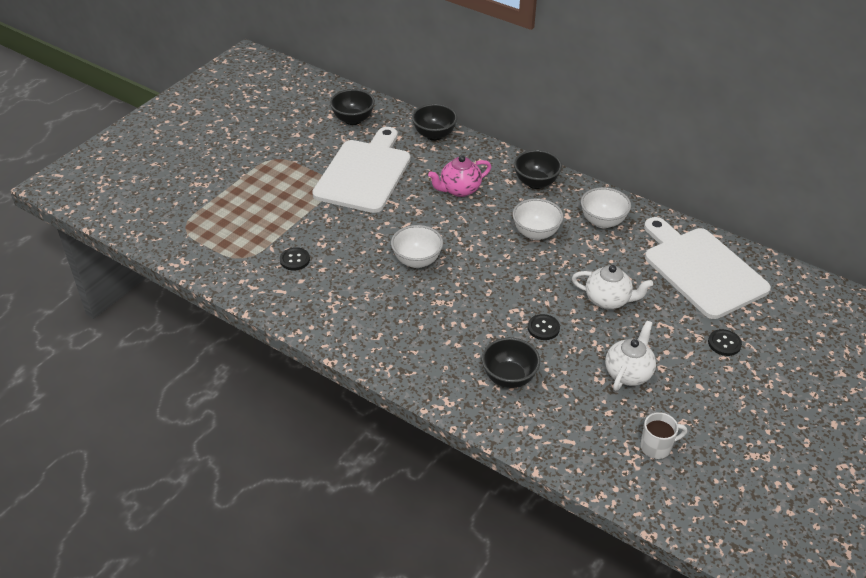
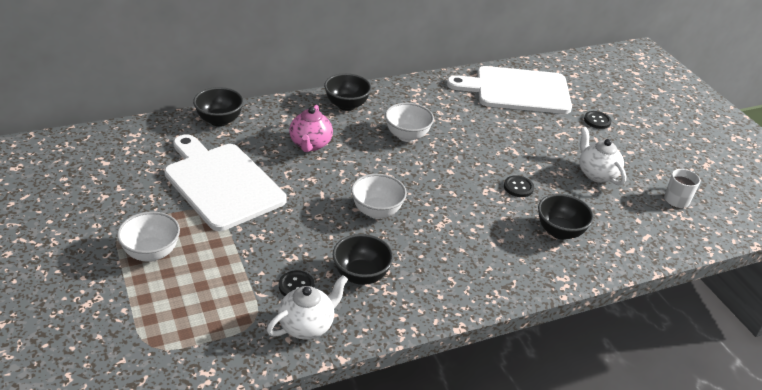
camera: 60 degrees left, 5 degrees down
black bowl [330,89,375,125] -> black bowl moved to [333,234,393,285]
white teapot [572,265,653,309] -> white teapot moved to [267,275,348,340]
white bowl [581,187,631,229] -> white bowl moved to [117,211,180,262]

